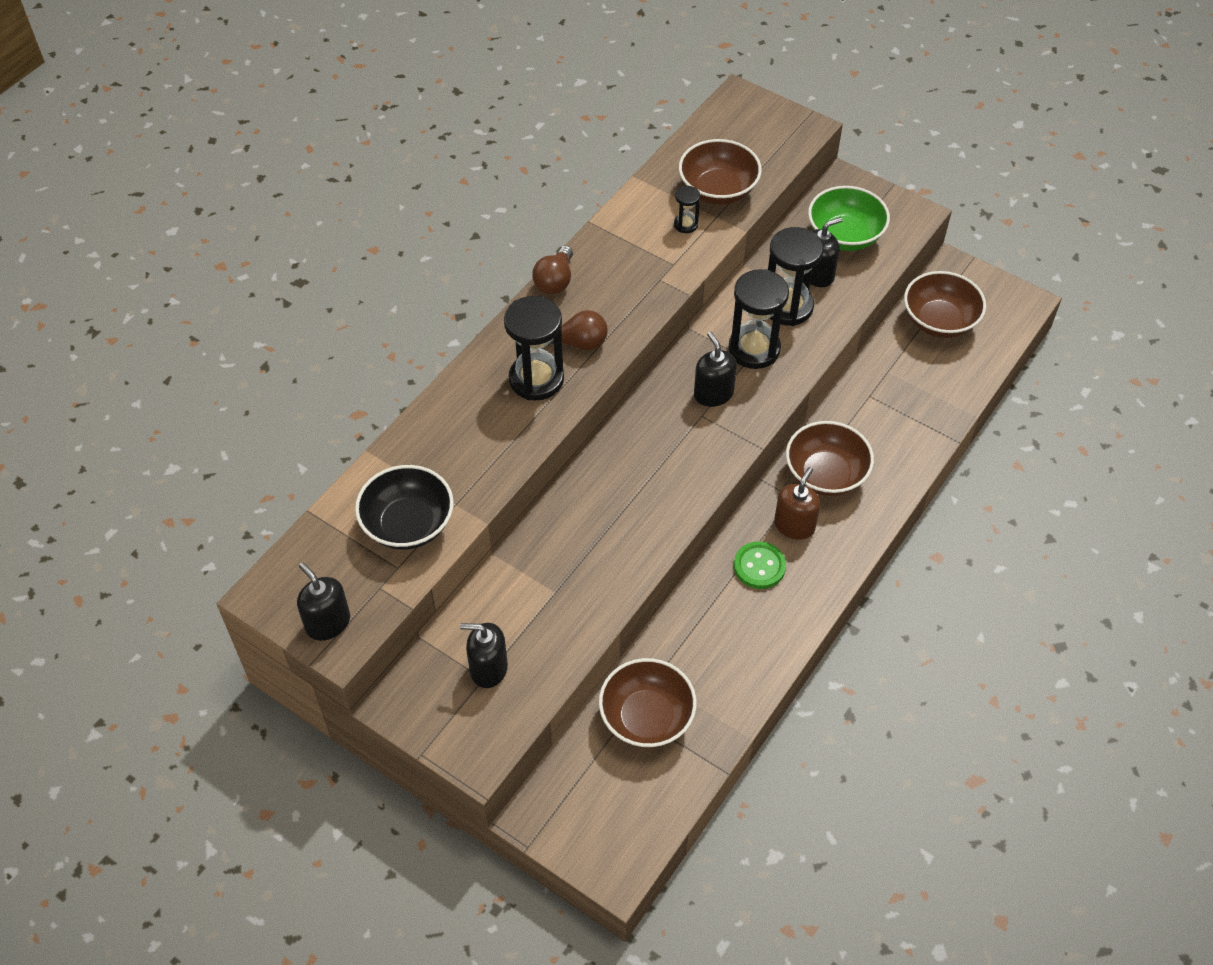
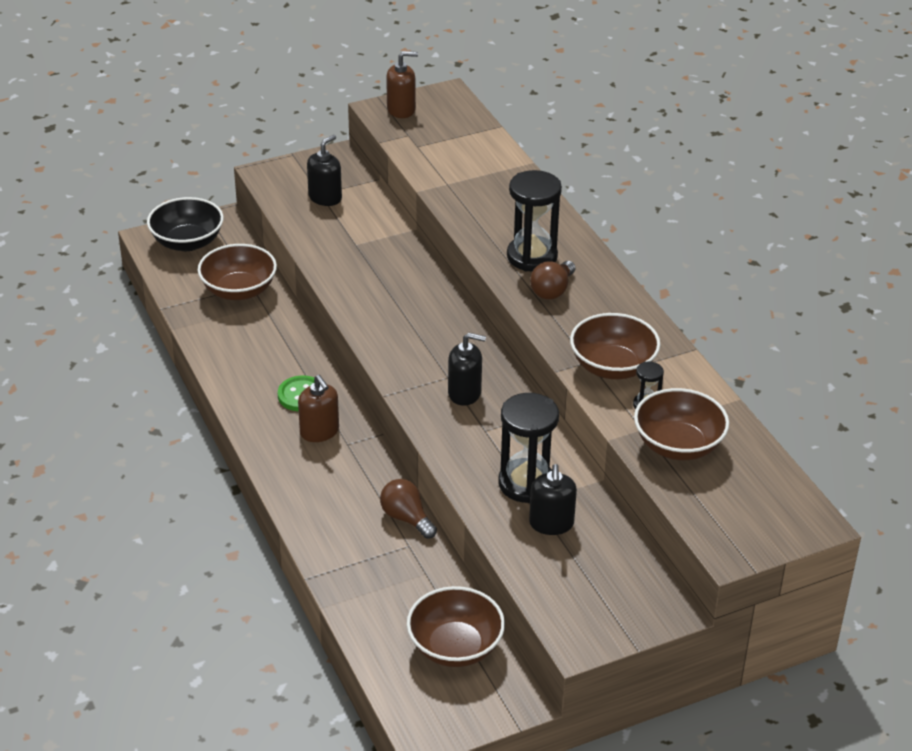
camera: 120 degrees right, 15 degrees down
black soap dispenser [297,562,350,641] -> brown soap dispenser [386,51,418,118]
black bowl [355,465,454,550] -> black bowl moved to [147,197,224,251]
brown light bulb [532,246,573,294] -> brown light bulb moved to [380,479,437,539]
black hourglass [728,269,789,369] -> none
brown bowl [786,421,874,496] -> brown bowl moved to [570,313,660,379]
green bowl [808,186,890,251] -> none

